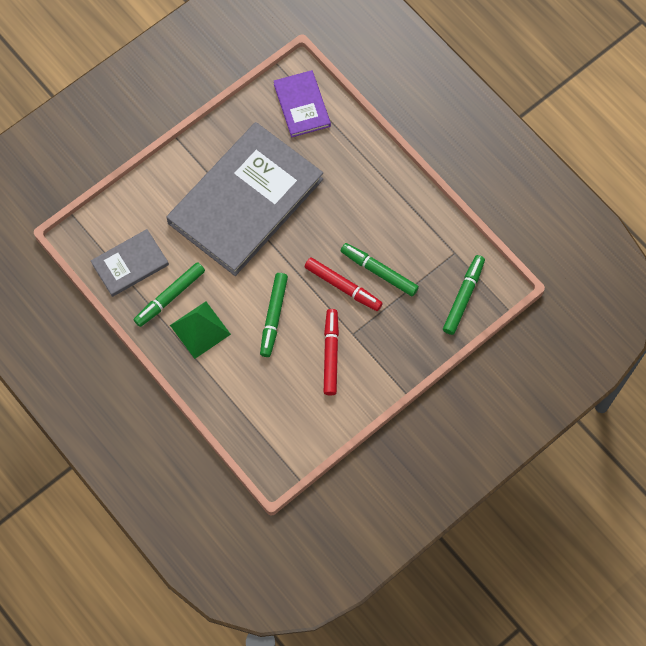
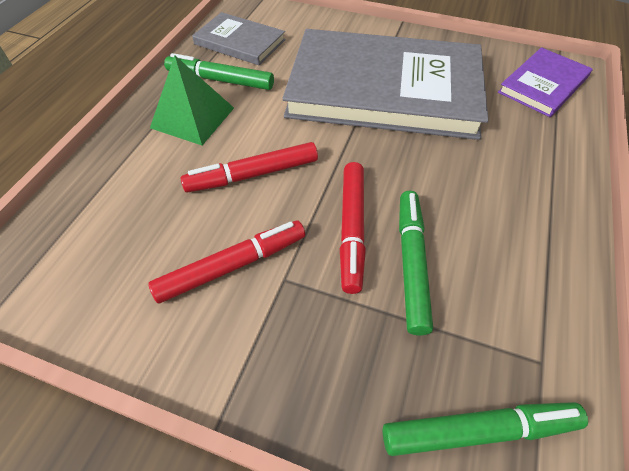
camera: 60 degrees right, 15 degrees down
green marker [260,273,288,357] -> red marker [181,142,318,193]

